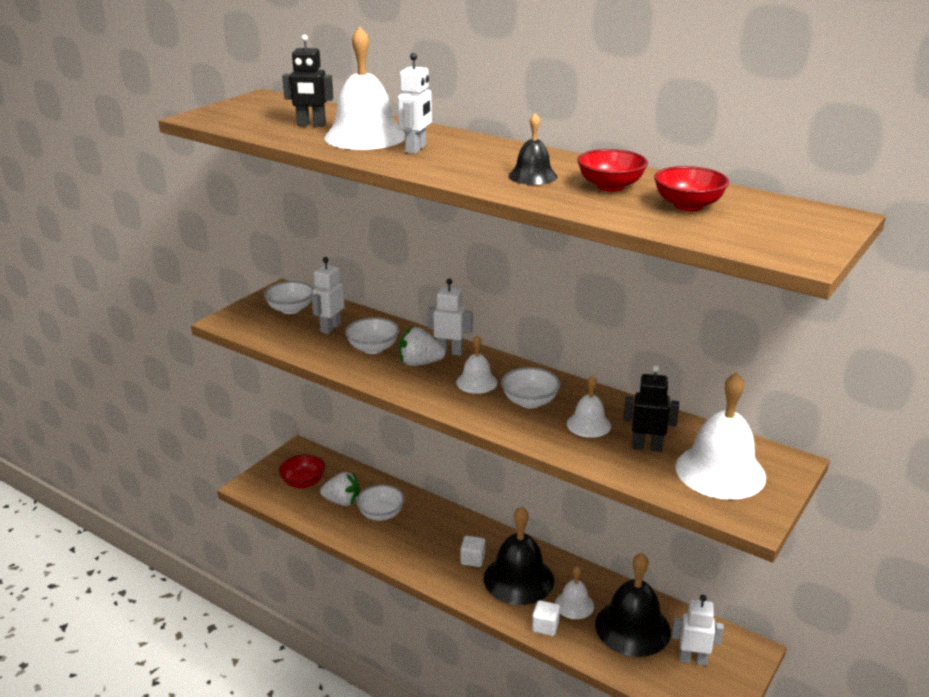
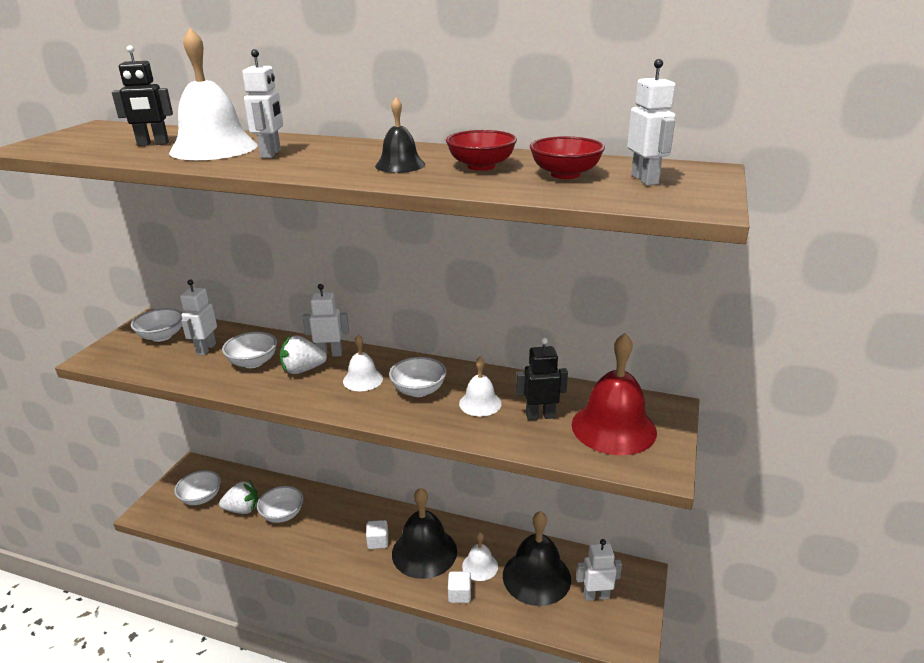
camera: 15 degrees left, 0 degrees up
red bowl [279,455,325,488] -> white bowl [174,470,221,505]
white bell [675,372,766,500] -> red bell [572,333,657,455]
none -> white robot [627,59,676,186]

